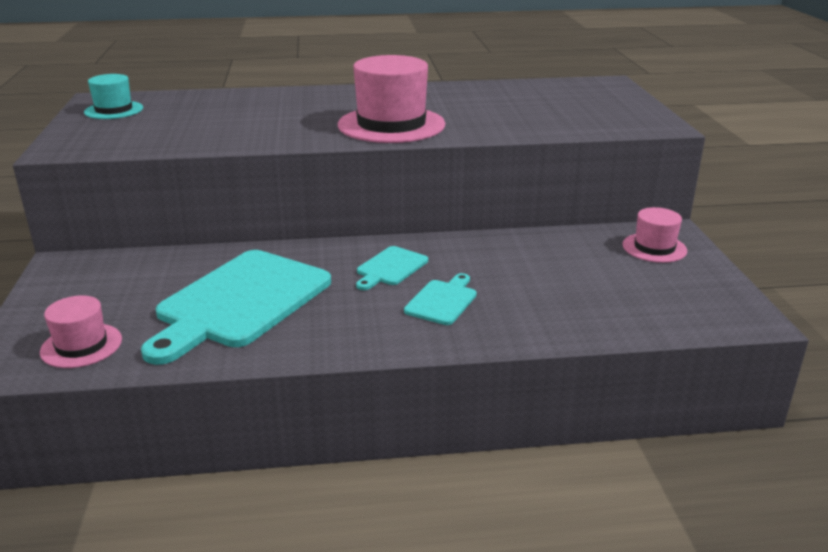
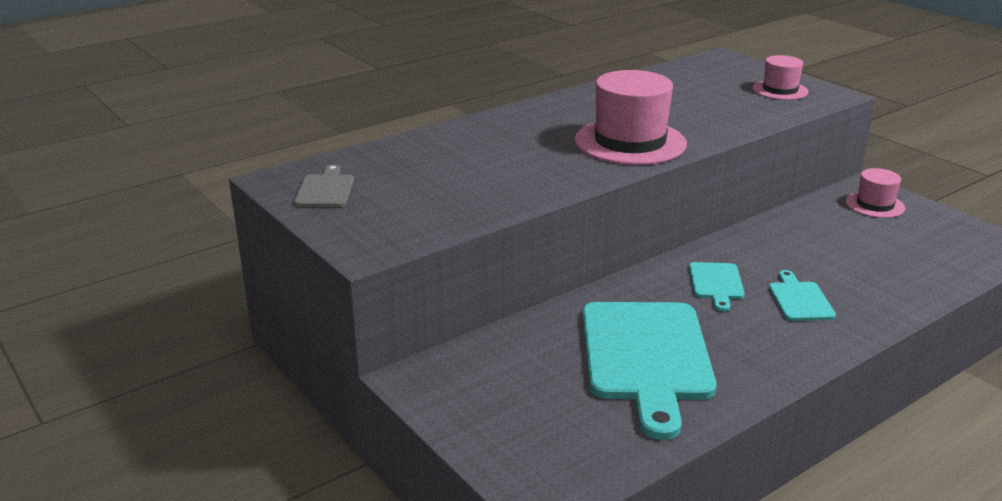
camera: 30 degrees left, 0 degrees up
pink hat [40,295,122,368] -> pink hat moved to [753,55,808,100]
turquoise hat [84,74,143,119] -> grey cutting board [294,165,354,207]

